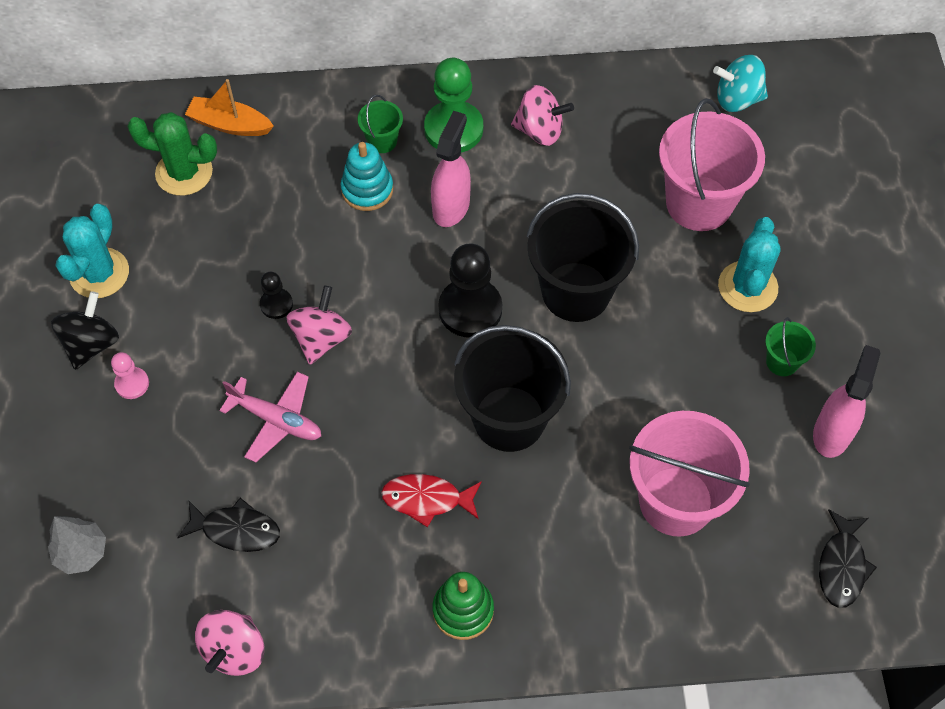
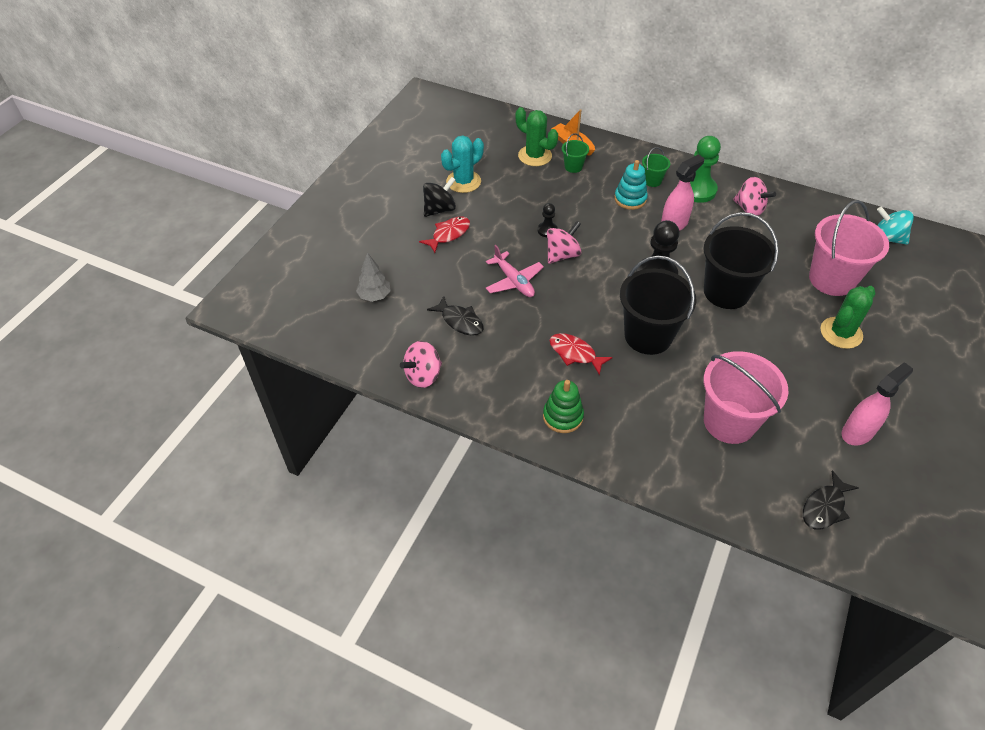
camera: 30 degrees right, 10 degrees down
pink pawn [111,352,149,399] -> red fish [419,217,470,253]
turquoise cactus [718,217,781,312] -> green cactus [820,286,876,349]
green bucket [765,317,816,376] -> green bucket moved to [562,133,589,173]

